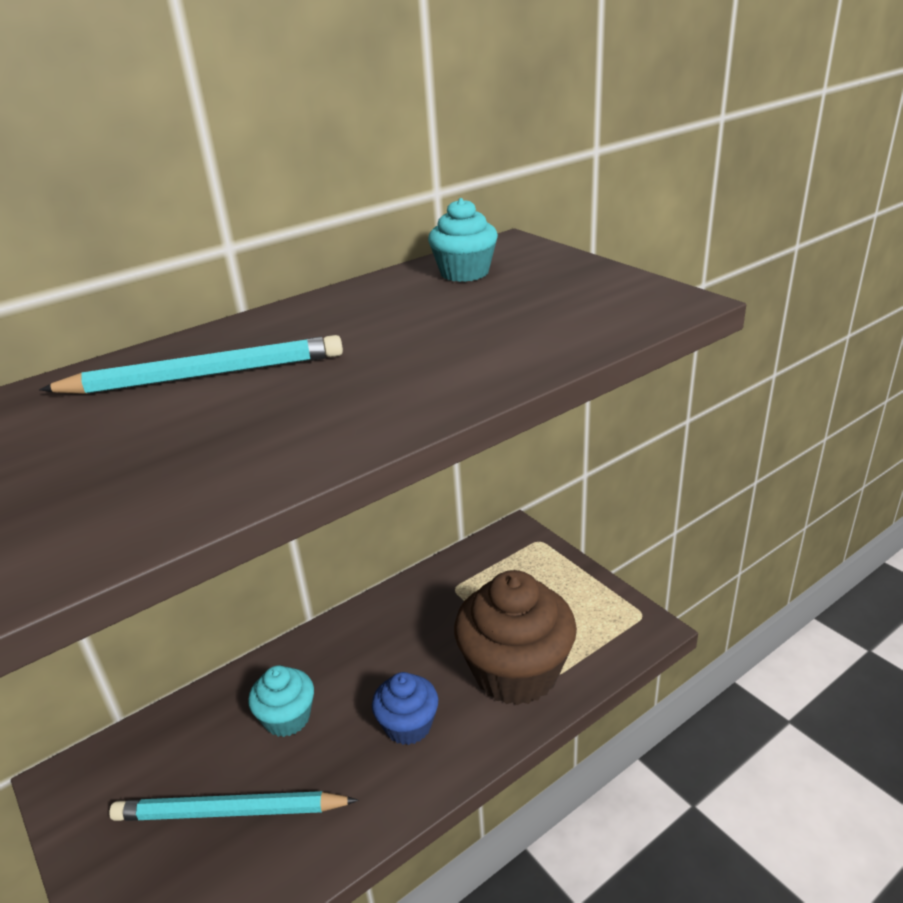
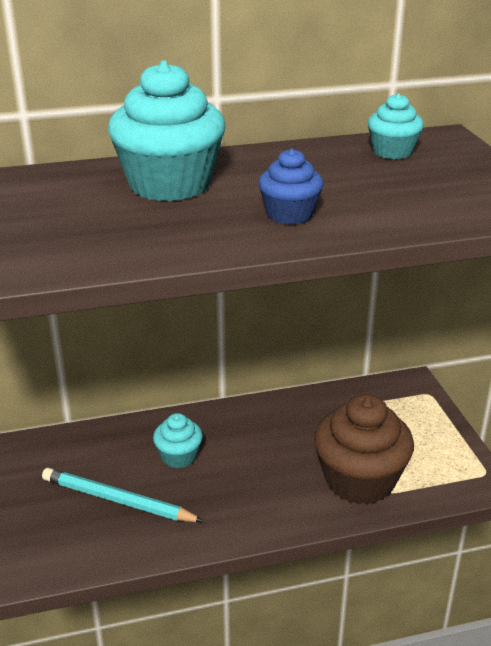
camera: 20 degrees right, 0 degrees up
turquoise pencil [39,335,343,394] -> turquoise cupcake [108,61,226,201]
blue cupcake [372,672,439,745] -> blue cupcake moved to [259,148,324,225]

